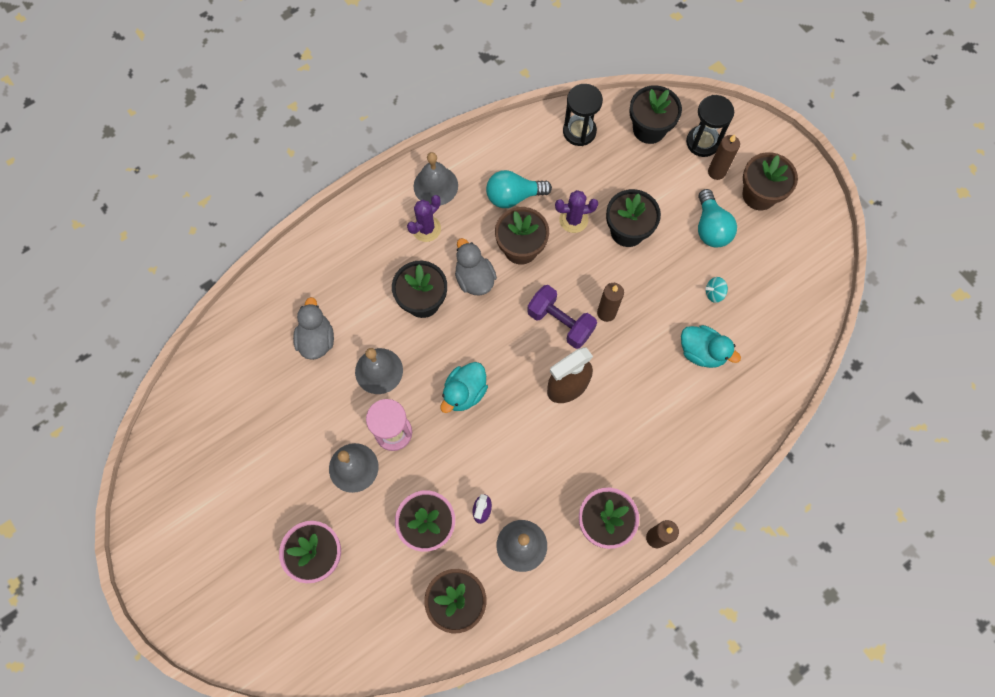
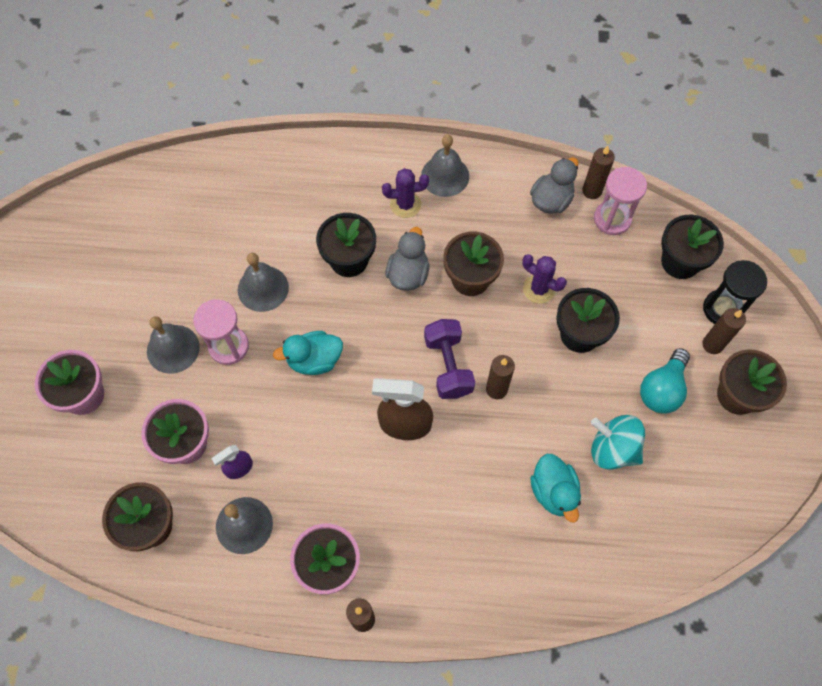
camera: 40 degrees right, 5 degrees down
grey duck [293,297,334,360] -> grey duck moved to [530,157,579,214]
turquoise light bulb [486,170,552,208] -> none
black hourglass [563,84,603,146] -> pink hourglass [594,167,647,235]
turquoise spinning top [705,277,728,303] -> turquoise spinning top [591,415,645,470], size x2.02
none -> brown candle [582,146,615,199]

